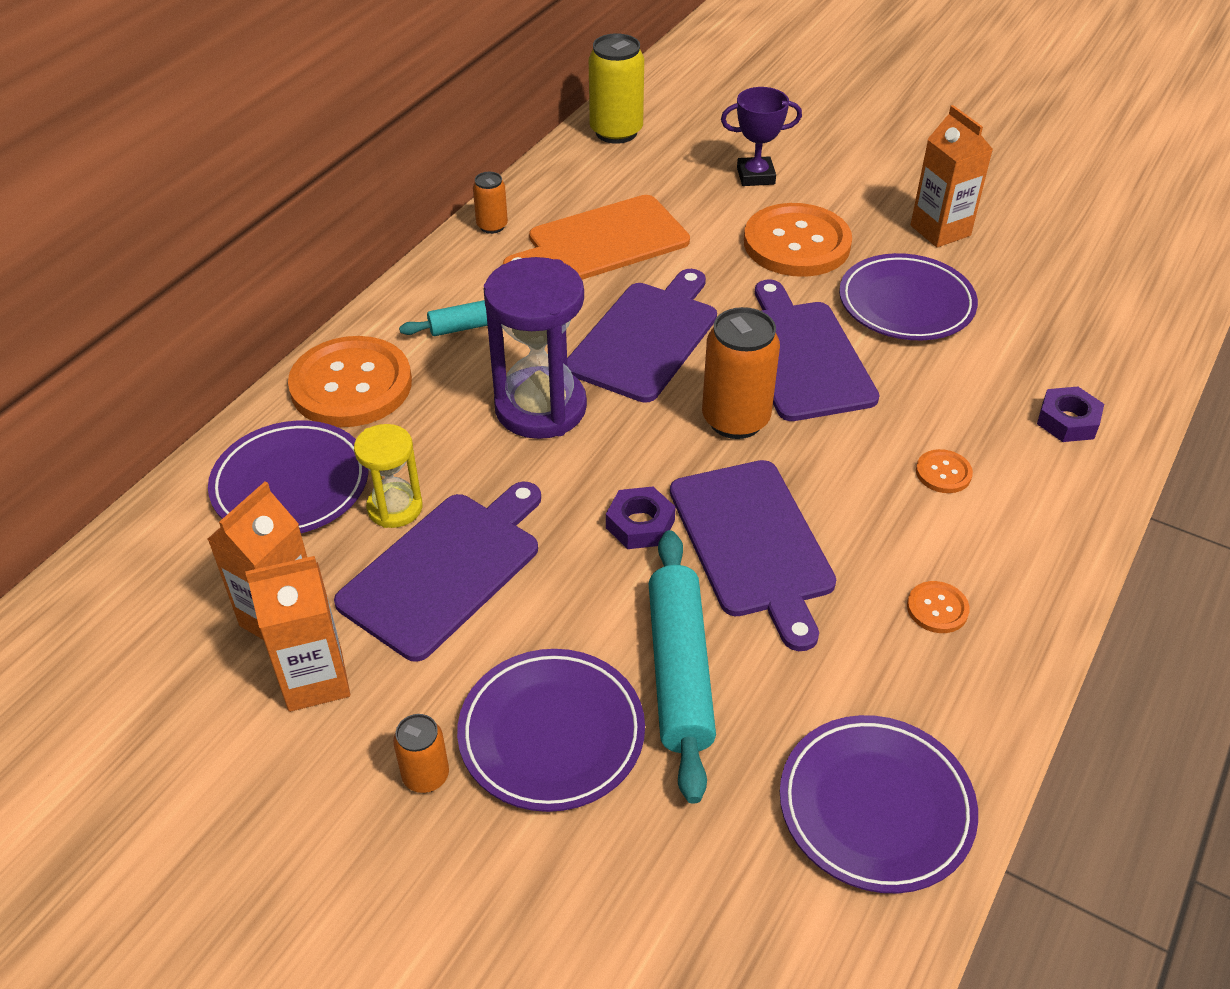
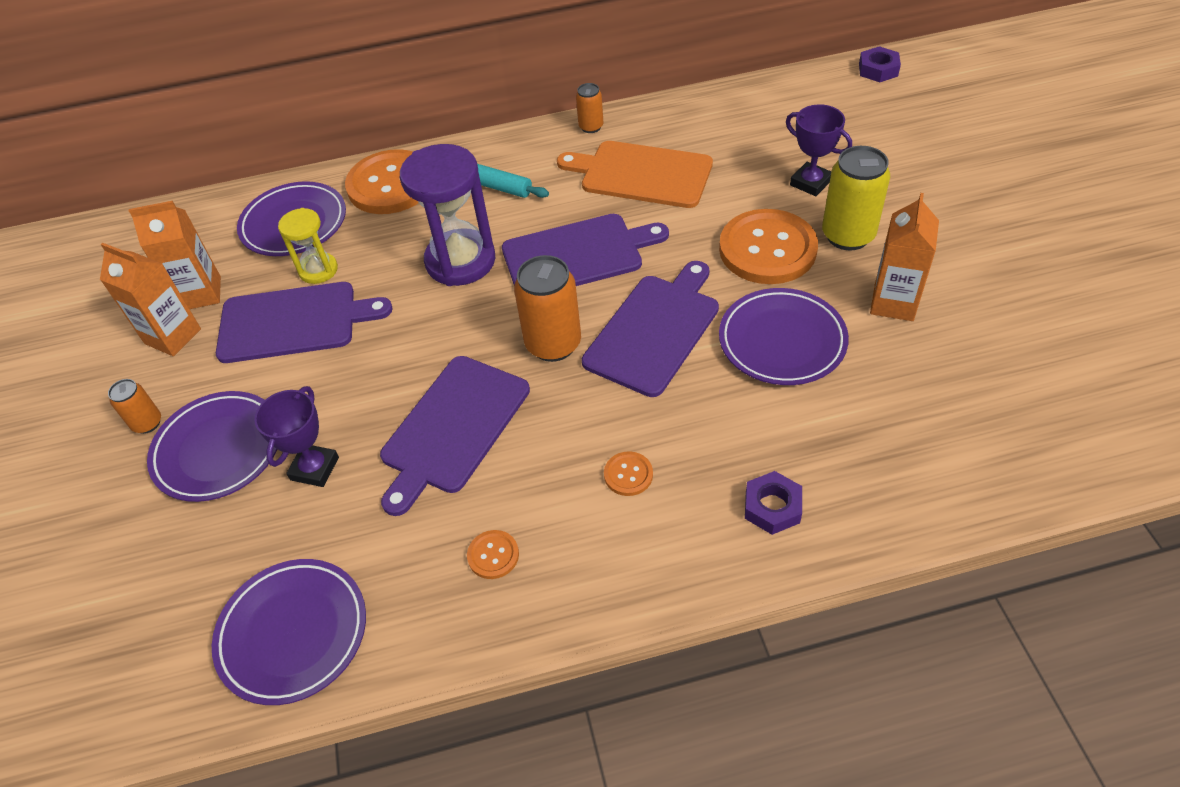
camera: 50 degrees right, 5 degrees up
yellow can [589,33,644,144] -> yellow can moved to [822,146,890,250]
purple nut [606,486,676,549] -> purple nut moved to [859,46,901,82]
turquoise rolling pin [648,530,716,804] -> purple trophy [254,386,339,487]

